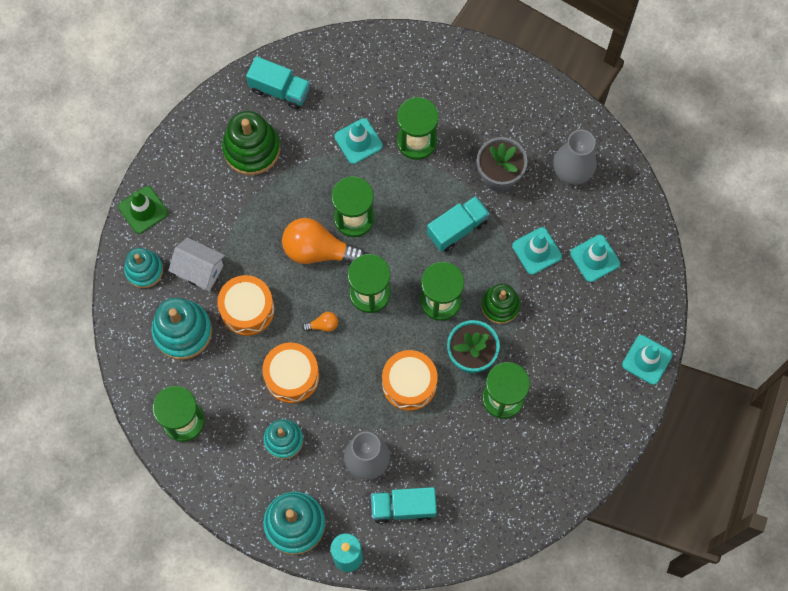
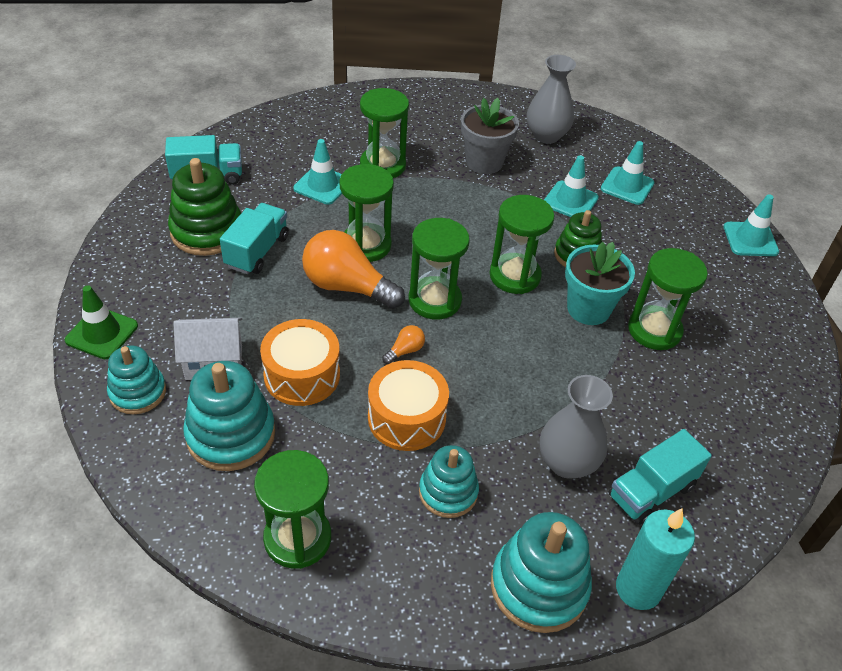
camera: 35 degrees left, 25 degrees down
orange light bulb [282,218,365,264] -> orange light bulb turned 45 degrees clockwise [302,230,405,309]
orange drum [382,350,438,411] -> none
turquoise truck [427,196,490,252] -> turquoise truck moved to [220,203,289,274]

